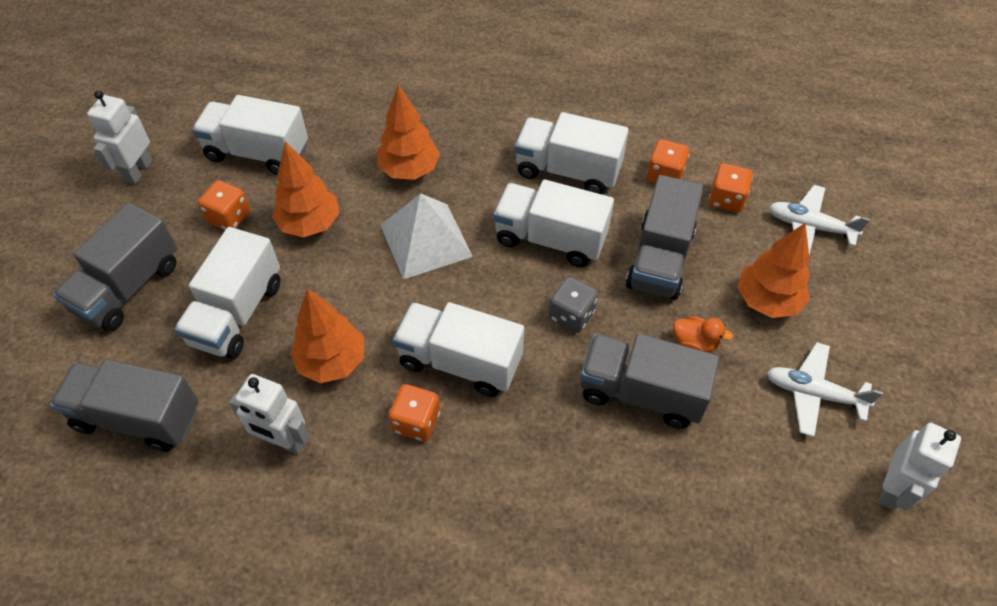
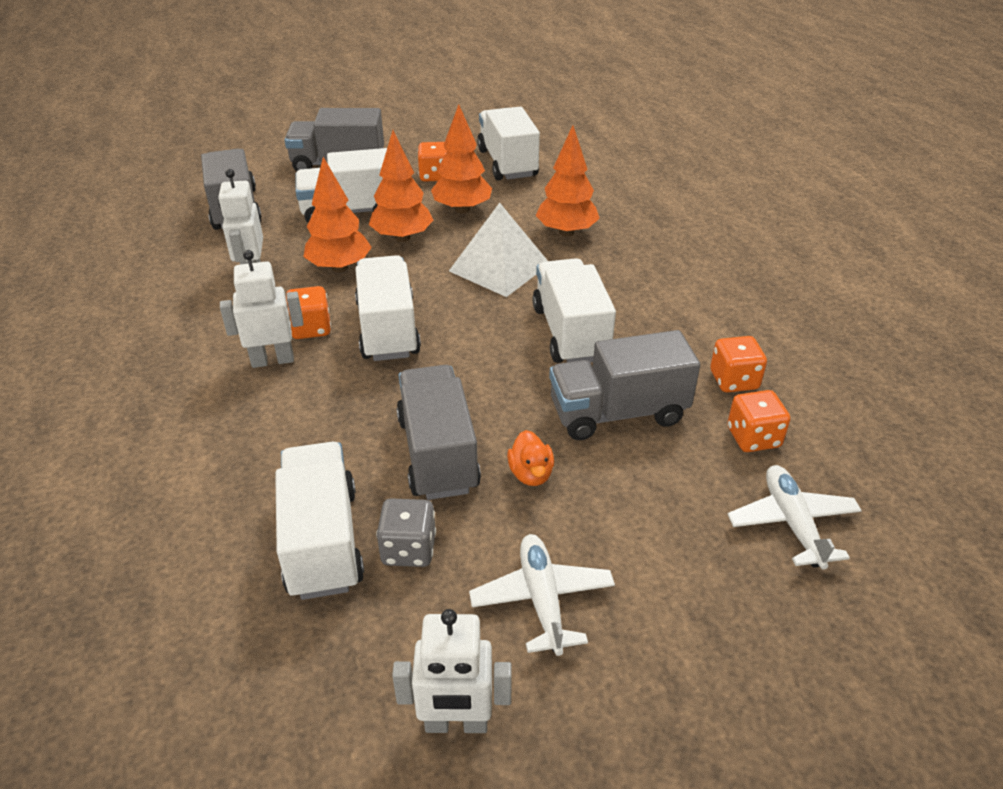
camera: 60 degrees right, 15 degrees down
white robot [87,90,153,184] -> white robot moved to [220,250,304,368]
white truck [515,112,629,194] -> white truck moved to [275,442,364,600]
grey dice [549,277,598,333] -> grey dice moved to [376,498,436,567]
orange tree [737,223,810,318] -> orange tree moved to [369,130,433,242]

